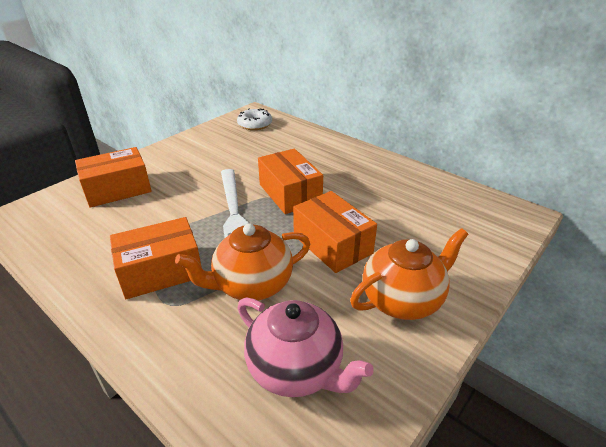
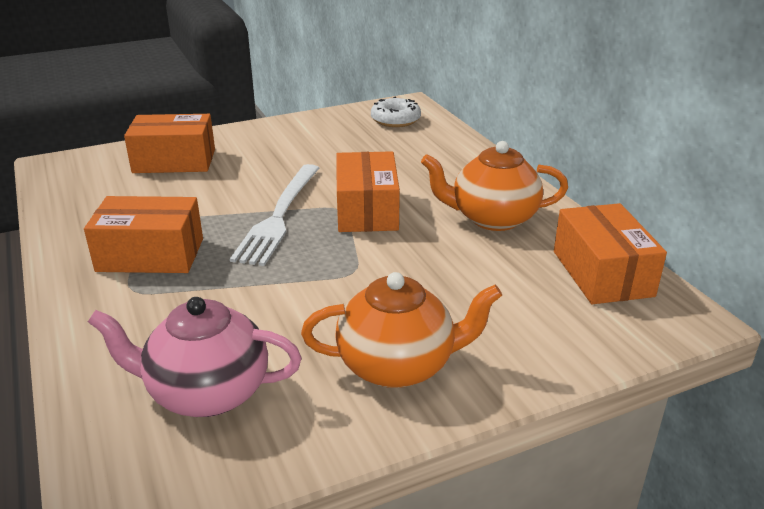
camera: 25 degrees right, 5 degrees down
orange teapot [175,224,310,300] -> orange teapot moved to [421,141,568,231]
pink teapot [237,298,374,397] -> pink teapot turned 120 degrees clockwise [88,297,302,417]
orange box [293,191,377,273] -> orange box moved to [554,203,667,304]

